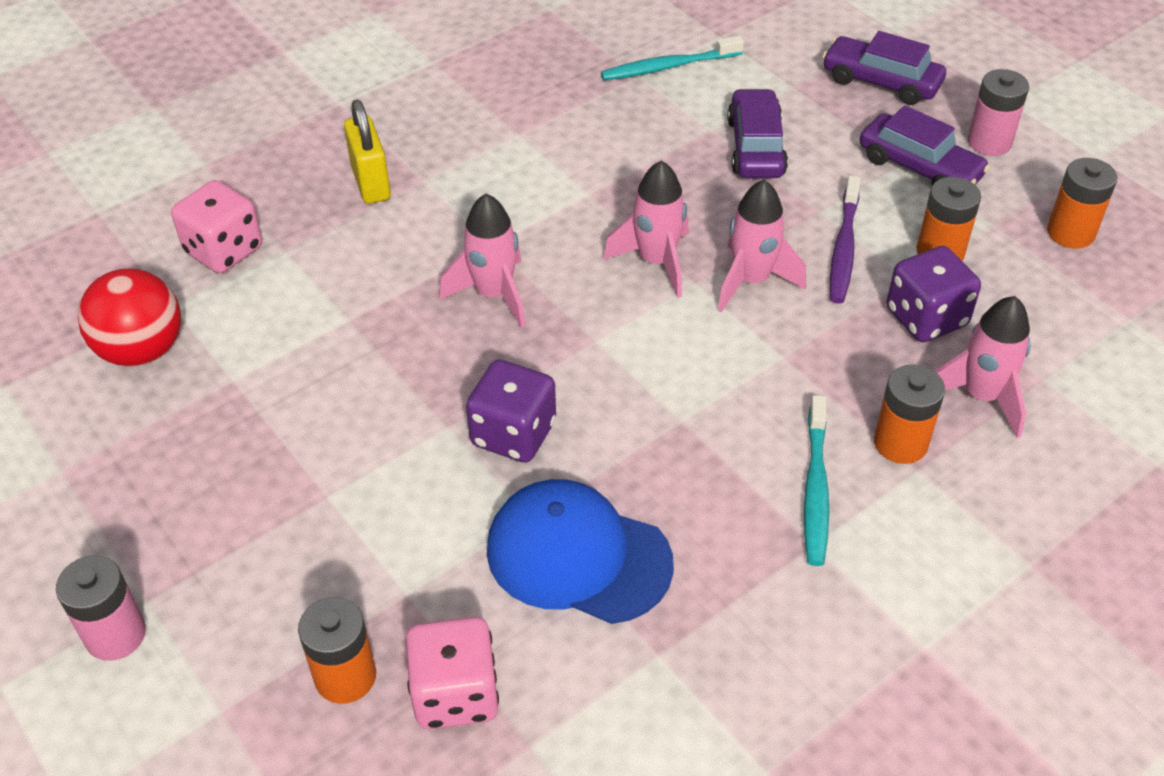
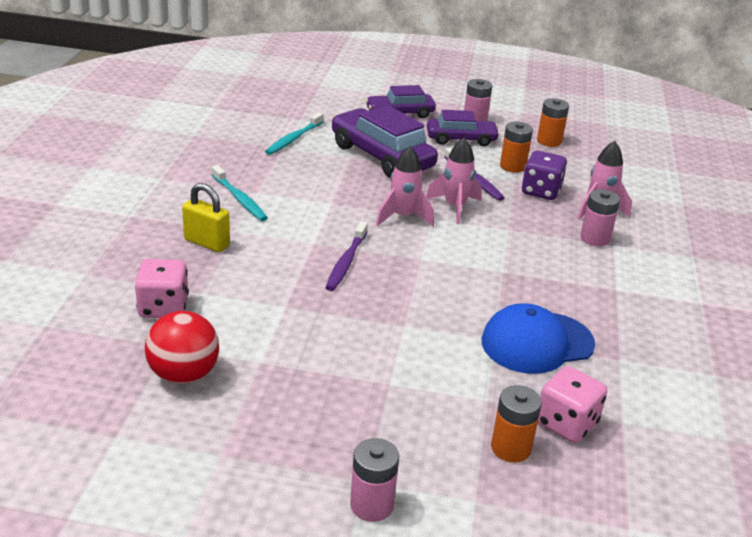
camera: 45 degrees left, 15 degrees down
pink rocket [439,194,526,329] -> purple toothbrush [325,221,368,291]
purple dice [466,359,556,463] -> none
purple car [727,89,788,178] -> purple car [332,105,438,178], size x1.62
turquoise toothbrush [804,395,829,566] -> turquoise toothbrush moved to [212,165,268,221]
orange battery [874,364,945,464] -> pink battery [580,189,620,246]

